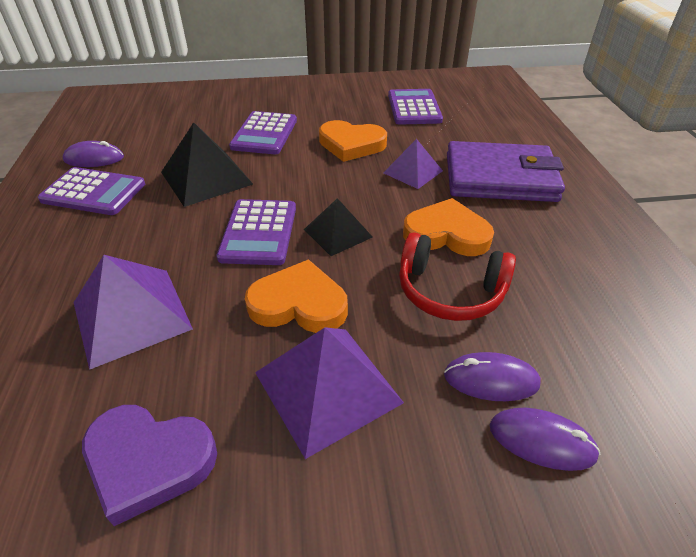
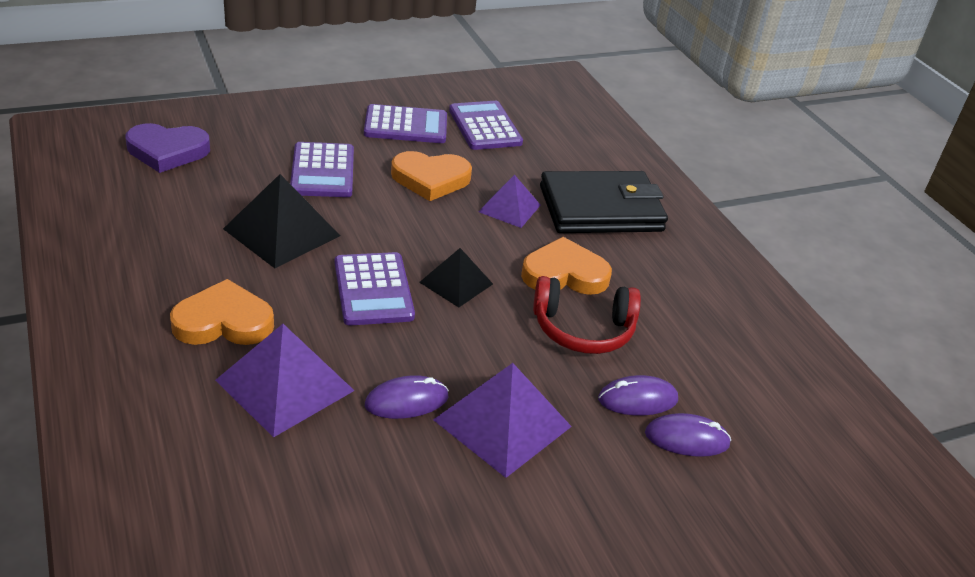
camera: 20 degrees left, 5 degrees down
purple calculator [38,167,145,215] -> purple calculator moved to [364,104,447,143]
purple mouse [63,141,124,167] -> purple mouse moved to [365,375,449,419]
purple heart [82,405,217,526] -> purple heart moved to [125,123,210,173]
orange heart [245,259,348,333] -> orange heart moved to [170,279,274,345]
purple wallet [447,141,565,202] -> black wallet [540,171,668,233]

